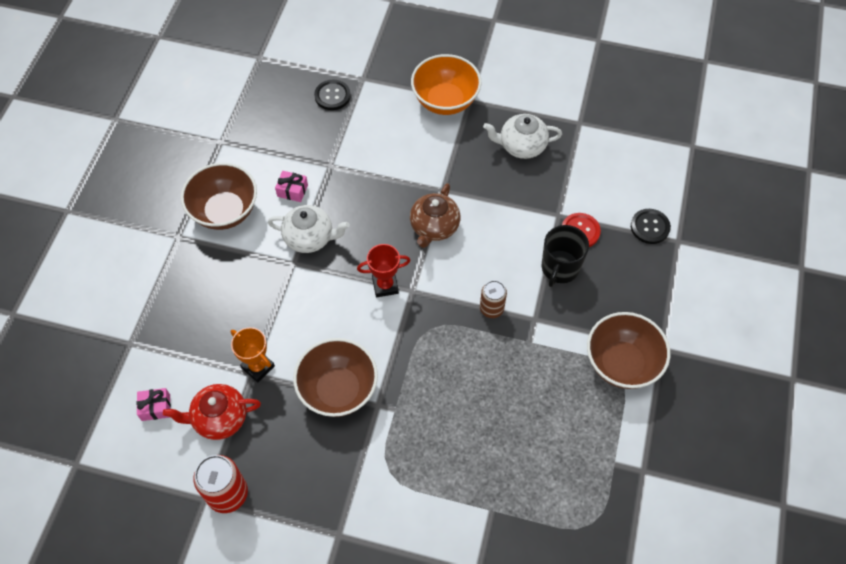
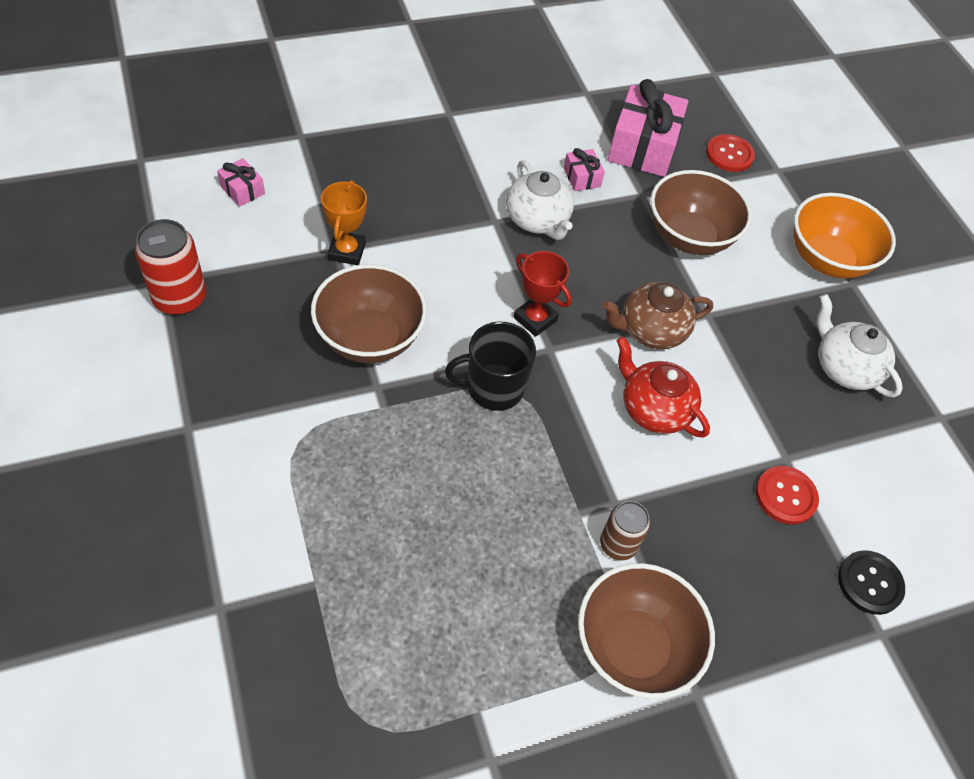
camera: 50 degrees right, 5 degrees down
red teapot [163,384,261,440] -> red teapot moved to [616,336,710,438]
brown bowl [181,163,257,230] -> brown bowl moved to [651,170,752,255]
black button [314,80,351,110] -> red button [706,134,755,172]
brown can [480,280,507,318] -> brown can moved to [600,501,650,560]
black mug [542,225,589,287] -> black mug moved to [445,322,536,411]
none -> pink gift [608,79,689,177]

